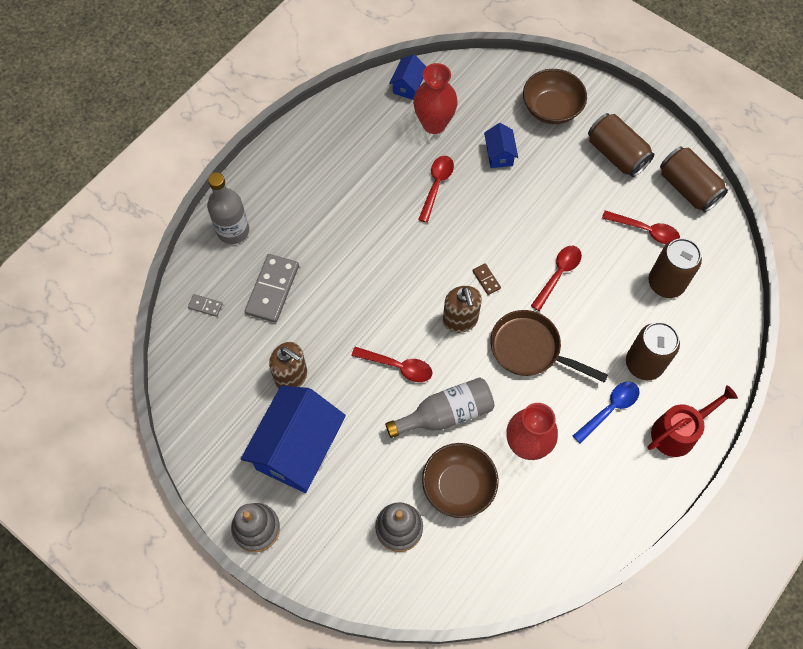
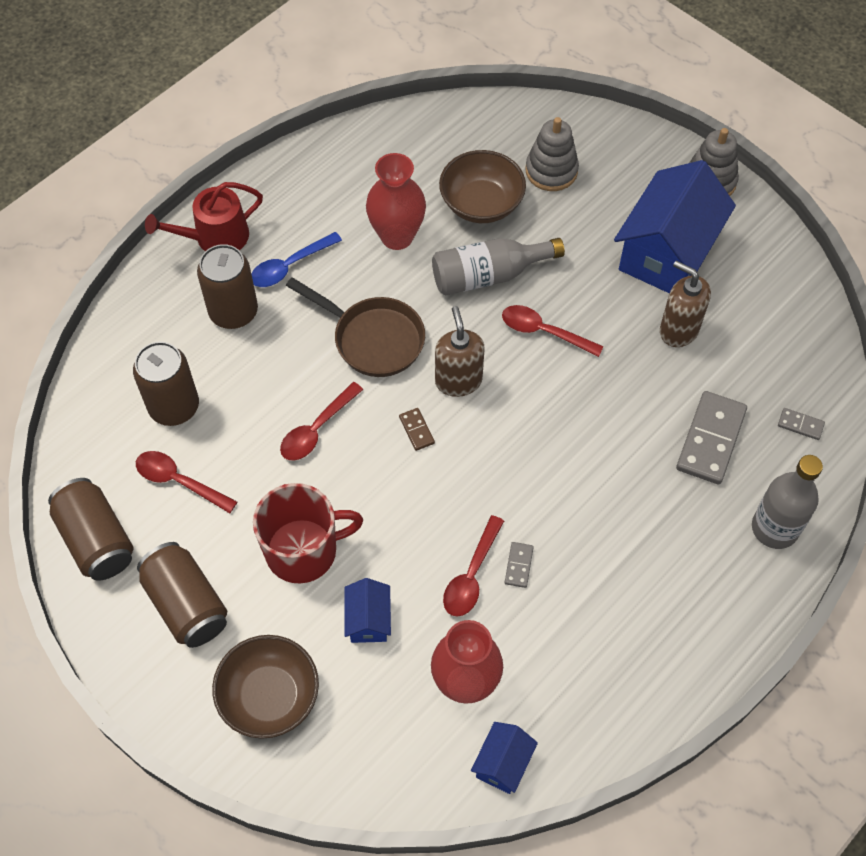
camera: 175 degrees left, 5 degrees down
none -> red mug [253,483,363,584]
none -> grey domino [505,542,534,588]

